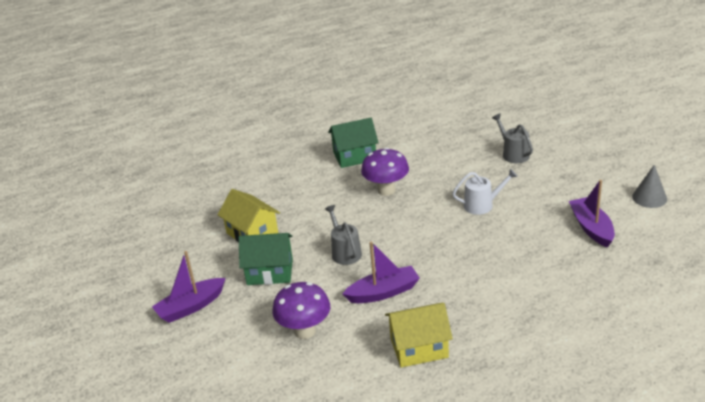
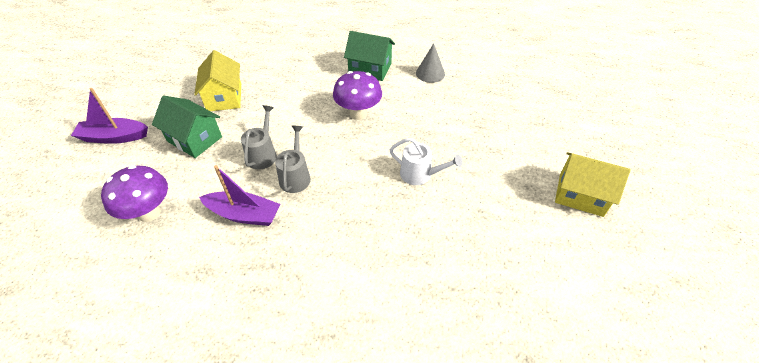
camera: 30 degrees right, 15 degrees up
yellow house [385,303,453,368] -> yellow house moved to [555,152,630,217]
grey watering can [492,113,533,163] -> grey watering can moved to [275,126,311,193]
purple boat [569,180,615,248] -> none
grey cone [632,165,667,208] -> grey cone moved to [416,43,445,83]

